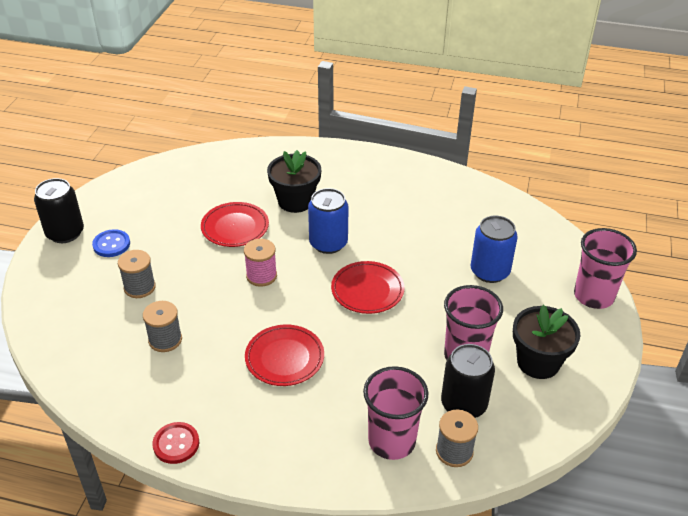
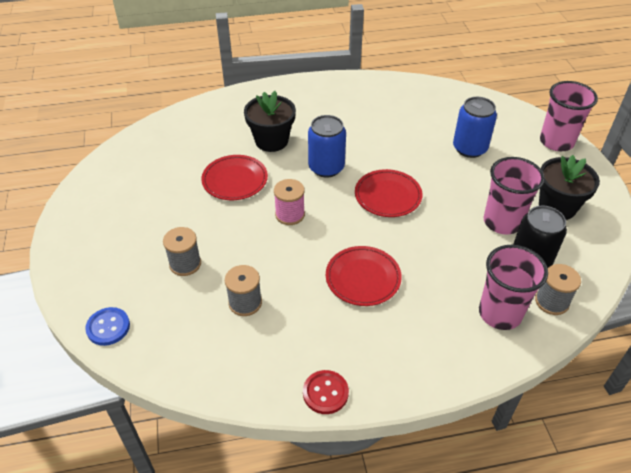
camera: 25 degrees left, 5 degrees up
black can [34,178,84,243] -> none
blue button [92,229,130,257] -> blue button moved to [85,307,130,346]

